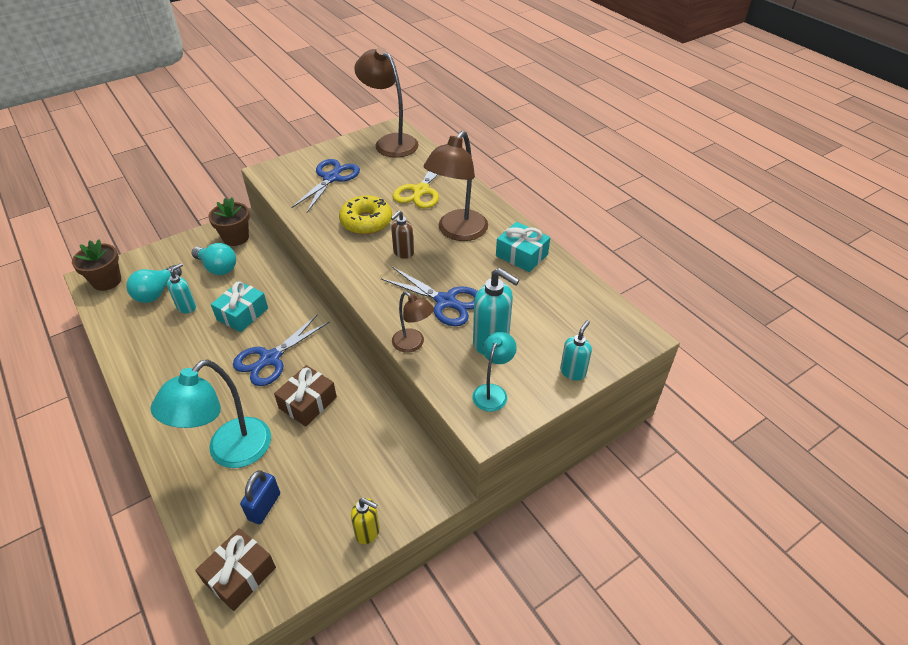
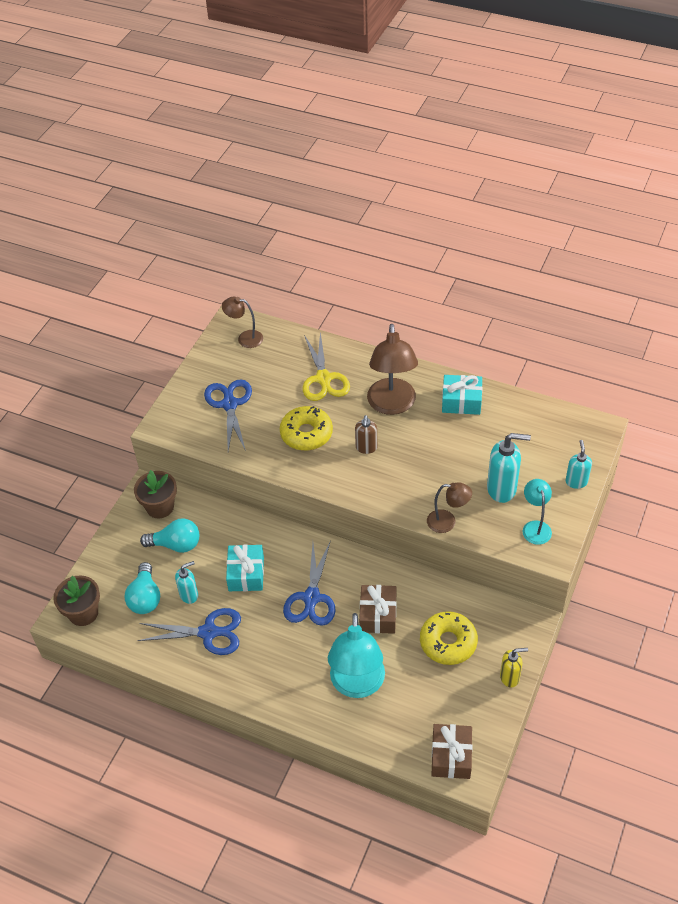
camera: 30 degrees left, 5 degrees up
turquoise soap dispenser [167,263,196,313] -> turquoise soap dispenser turned 60 degrees clockwise [175,561,198,604]
blue padlock [240,470,280,524] -> none
brown lamp [354,47,419,158] -> brown lamp [222,297,263,348], size x0.54
blue scissors [381,267,478,326] -> blue scissors moved to [137,608,241,655]
none -> yellow donut [420,611,478,665]

